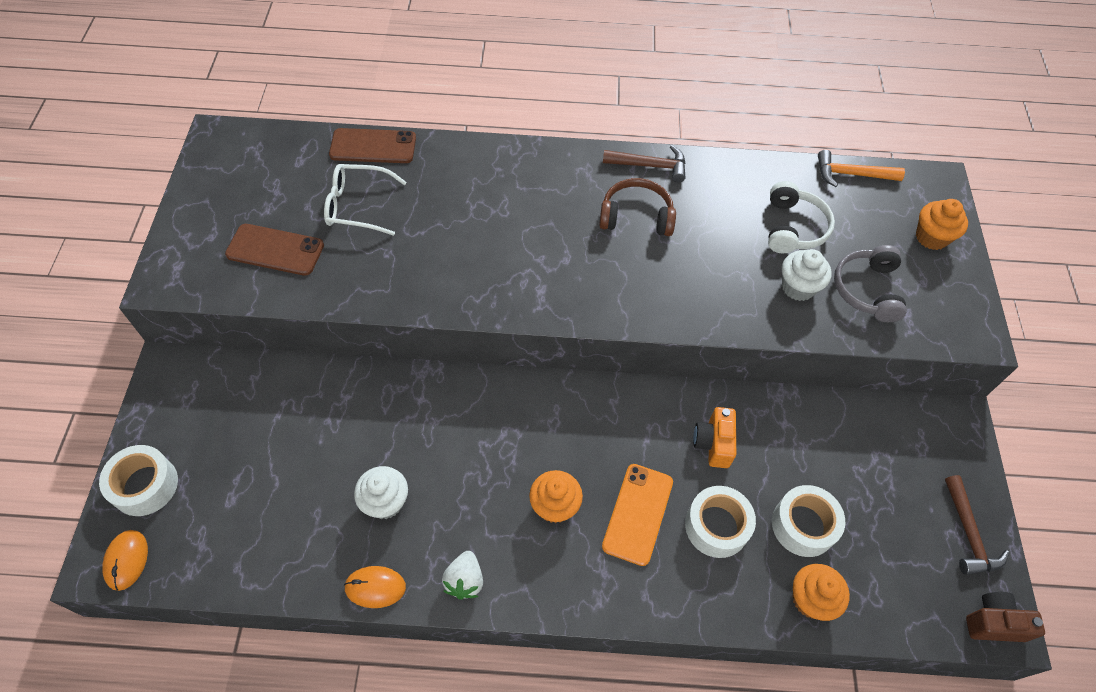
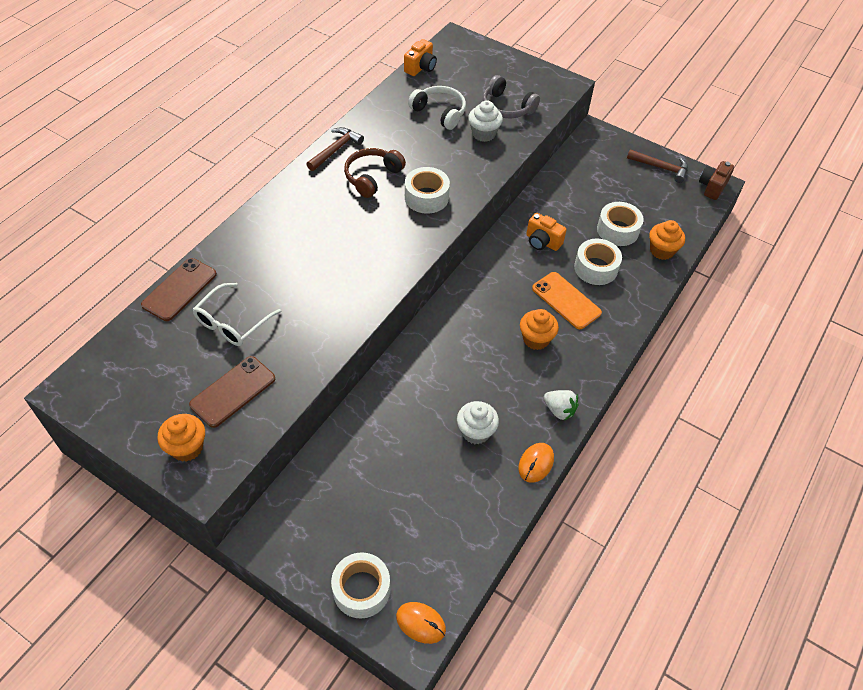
camera: 60 degrees left, 5 degrees down
orange hammer [818,150,905,187] -> orange camera [404,39,437,76]
orange cupcake [916,199,968,250] -> orange cupcake moved to [157,414,205,462]
none -> white tape [405,167,450,214]

